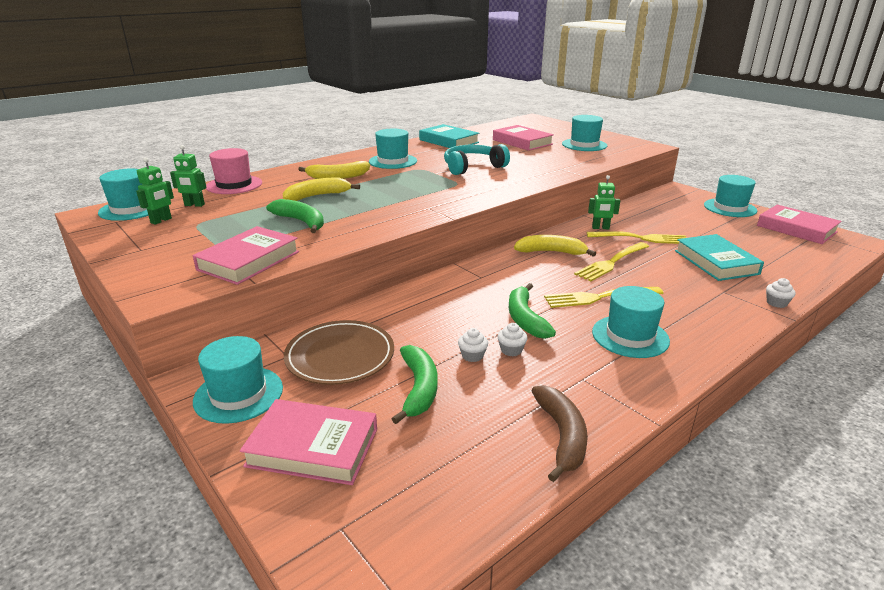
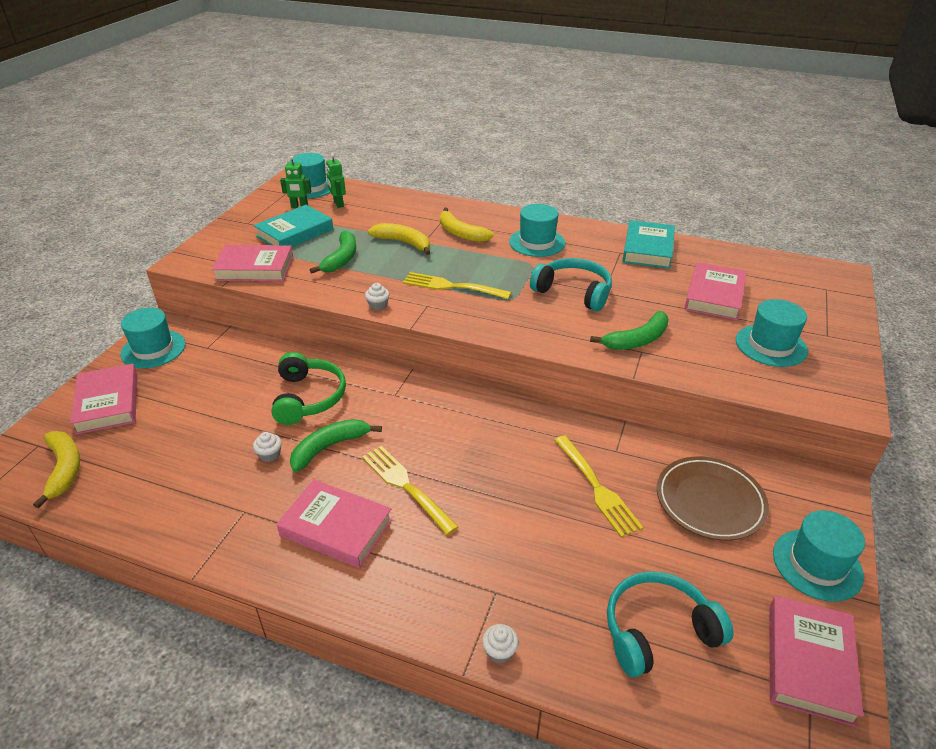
camera: 60 degrees right, 10 degrees up
pink hat [206,148,262,194] -> none
brown plate [284,320,394,385] -> brown plate moved to [657,456,769,541]
green banana [392,345,437,424] -> green banana moved to [590,311,669,350]
white cupcake [458,328,488,362] -> white cupcake moved to [365,283,390,310]
yellow banana [514,235,596,257] -> yellow banana moved to [33,431,80,508]
brown banana [532,385,588,482] -> none
yellow fork [574,242,649,281] -> yellow fork moved to [403,272,511,299]
green robot [588,175,620,229] -> none
turquoise hat [592,286,670,358] -> pink book [277,479,393,568]
turquoise book [675,234,764,281] -> turquoise book moved to [254,205,333,247]
none -> green headphones [271,352,346,425]
none -> turquoise headphones [607,571,733,678]

